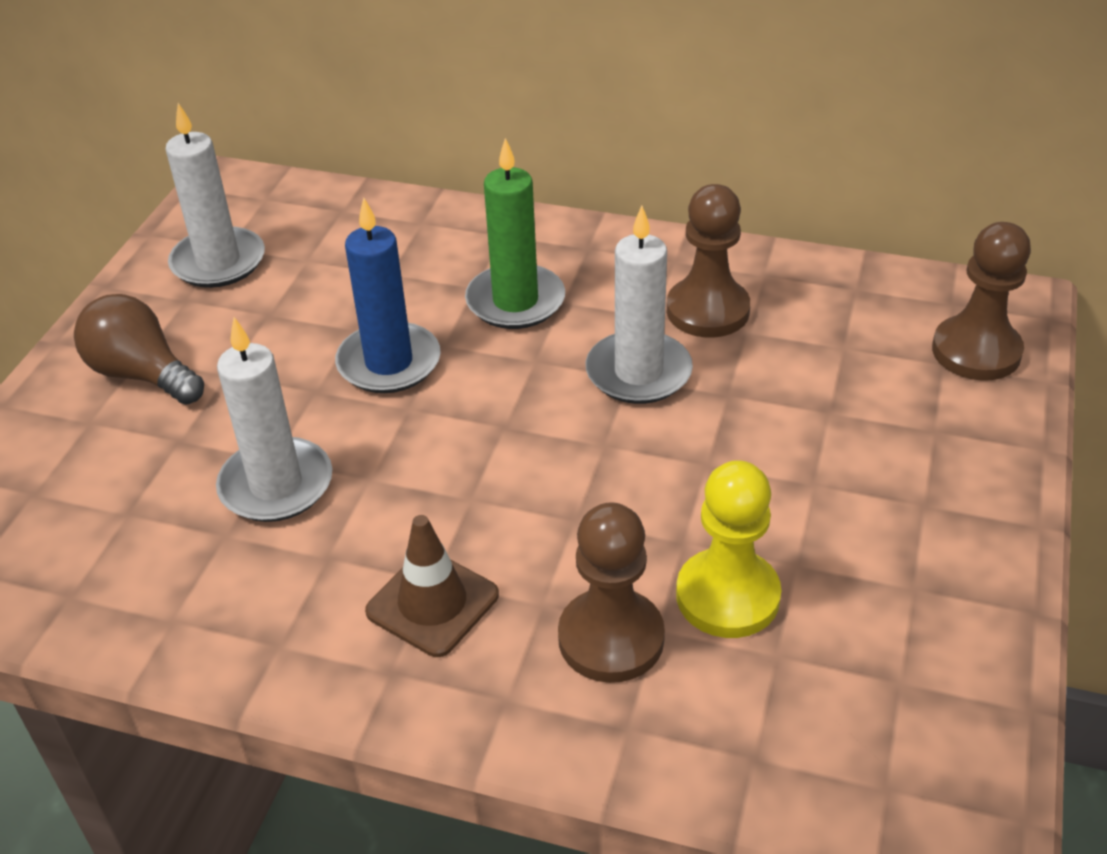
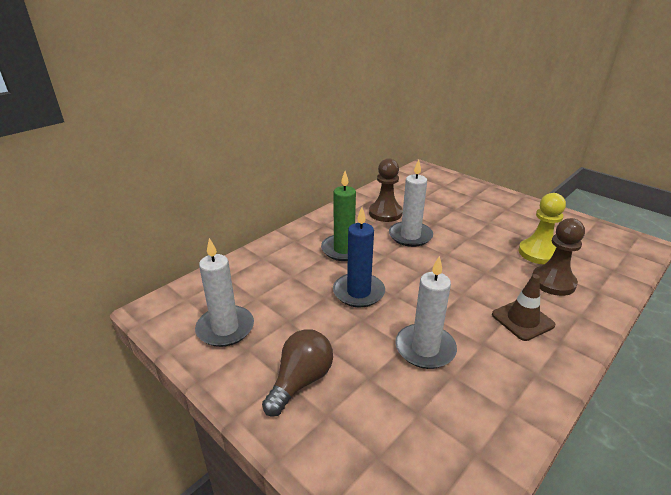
camera: 65 degrees left, 10 degrees down
brown light bulb [74,294,204,405] -> brown light bulb turned 150 degrees clockwise [262,329,333,417]
brown pawn [932,222,1031,381] -> none

